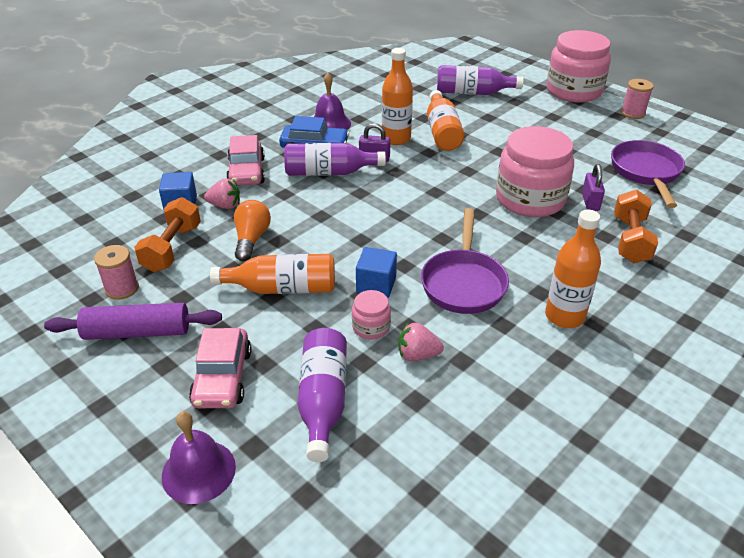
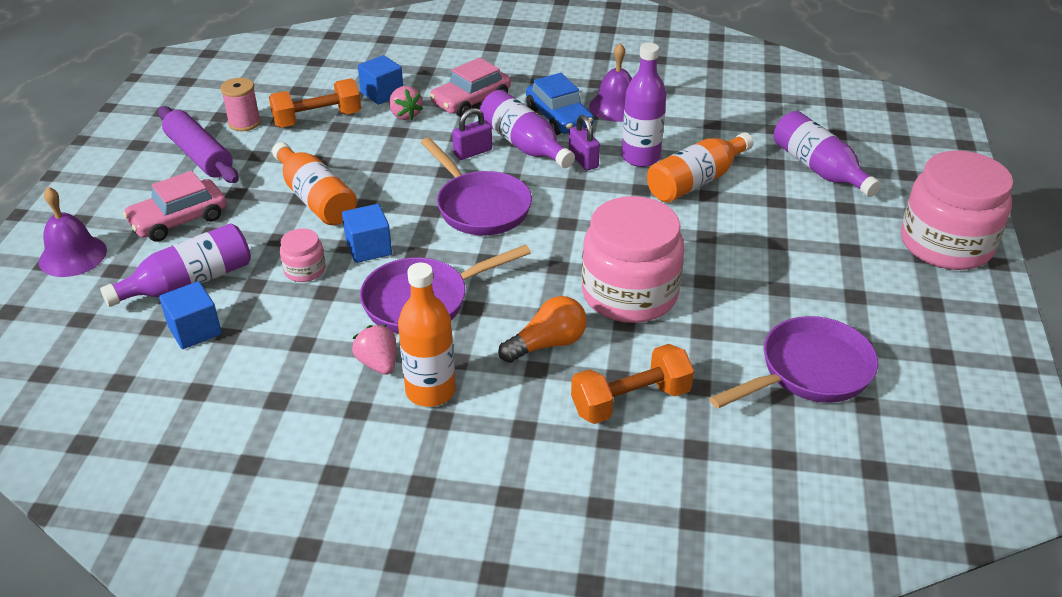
camera: 55 degrees right, 0 degrees up
orange light bulb [234,200,271,261] -> orange light bulb moved to [498,296,587,363]
orange bottle [382,48,413,145] -> purple bottle [622,43,666,167]
pink strawberry [398,322,444,361] -> pink strawberry moved to [352,325,396,375]
purple padlock [582,164,605,211] -> purple padlock moved to [452,108,492,160]
pink spool [621,79,654,119] -> none
none -> blue cube [159,281,222,349]
none -> purple pan [421,137,532,235]

